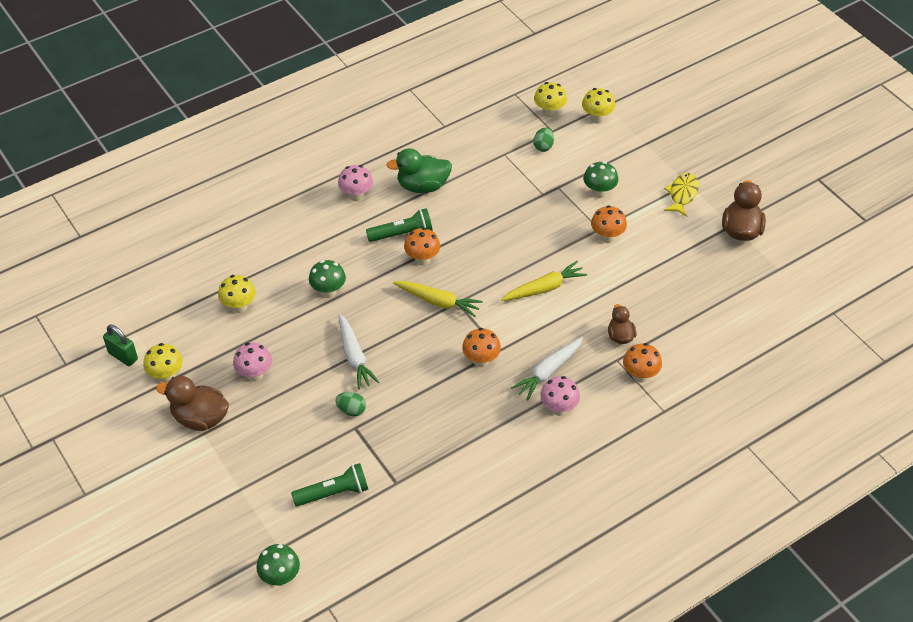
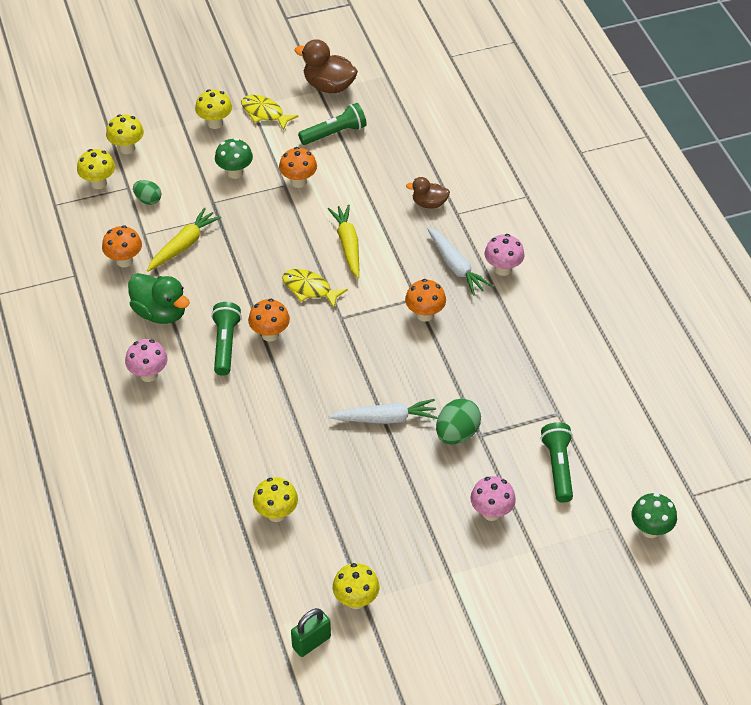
camera: 75 degrees left, 0 degrees up
brown duck [156,376,229,431] -> none
pink mushroom [233,342,272,382] -> pink mushroom moved to [470,476,516,521]
green mushroom [309,260,346,298] -> none
green egg [335,392,366,416] -> green egg [436,398,481,445], size x1.56
green duck [386,148,452,193] -> green duck turned 60 degrees counterclockwise [128,273,190,324]
yellow carrot [393,281,483,317] -> yellow carrot moved to [147,207,221,272]
orange mushroom [623,343,662,382] -> orange mushroom moved to [102,225,142,267]
none -> yellow mushroom [195,89,232,129]
none -> yellow fish [282,269,348,308]
none -> green flashlight [298,103,367,145]

